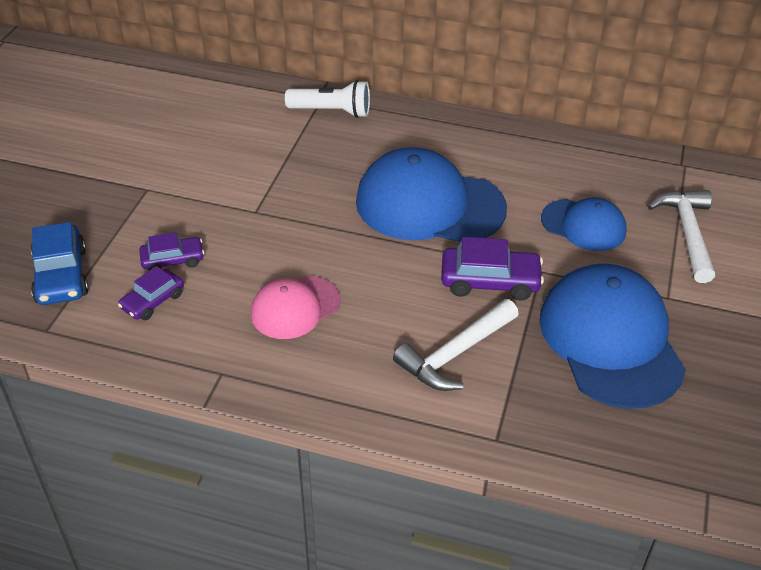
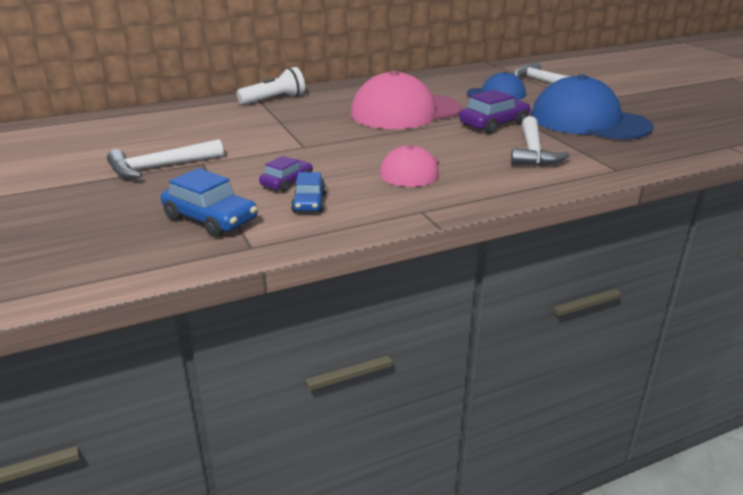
camera: 40 degrees left, 15 degrees down
purple car [118,266,184,320] -> blue car [291,172,326,212]
blue cap [356,147,507,242] -> pink cap [351,70,462,129]
none -> white hammer [107,139,224,179]

